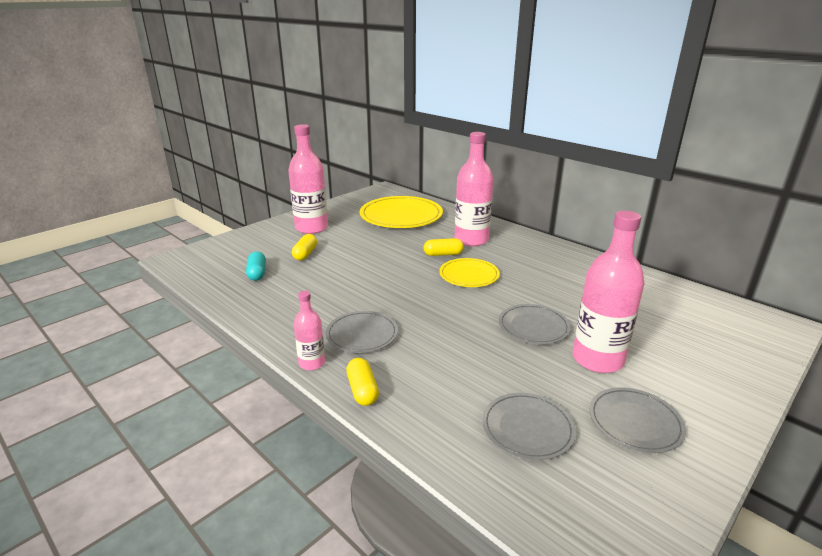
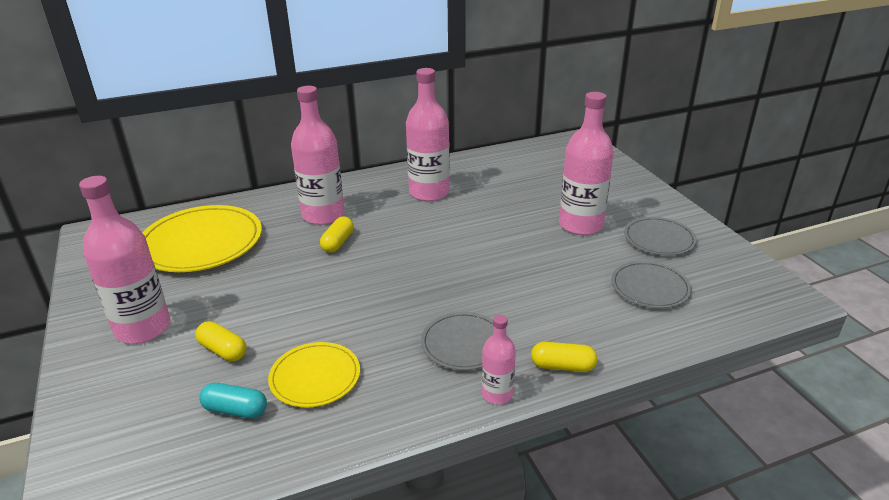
camera: 65 degrees left, 5 degrees up
yellow plate [439,258,500,287] -> yellow plate moved to [268,342,360,407]
grey plate [499,304,571,344] -> none
none -> pink bottle [406,68,450,201]

